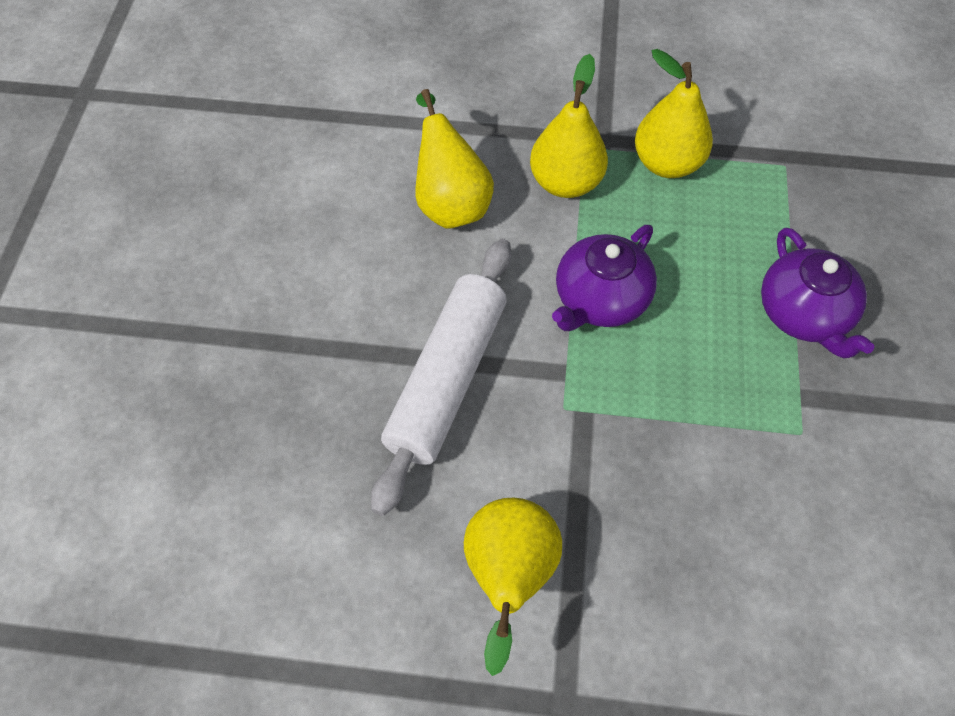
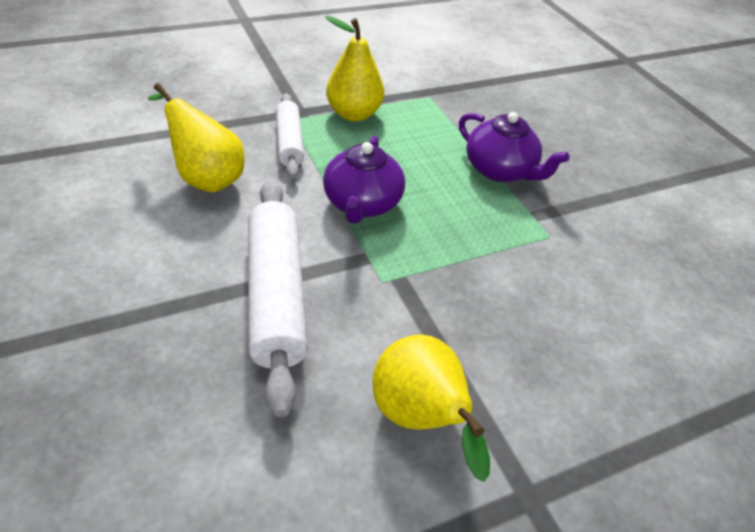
camera: 35 degrees left, 15 degrees down
yellow pear [530,54,608,198] -> white rolling pin [276,94,304,178]

